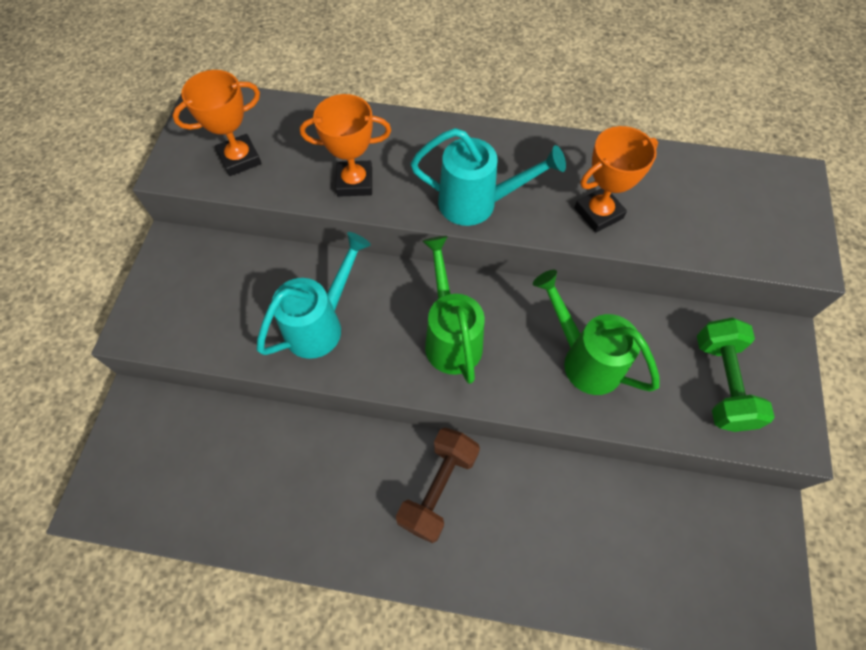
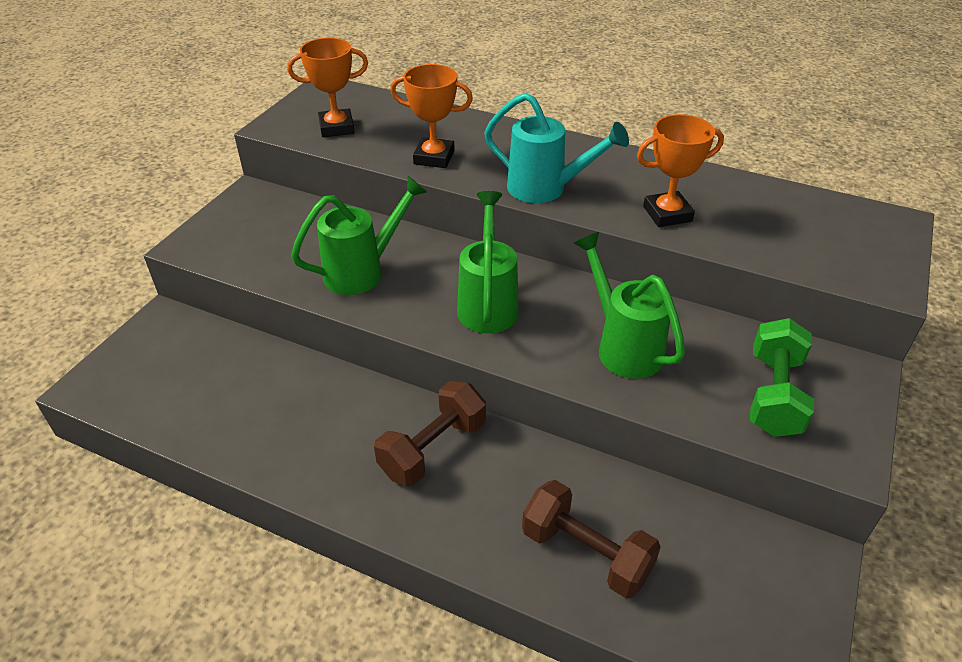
camera: 15 degrees right, 20 degrees down
turquoise watering can [257,232,371,359] -> green watering can [291,176,427,295]
none -> brown dumbbell [522,480,661,599]

